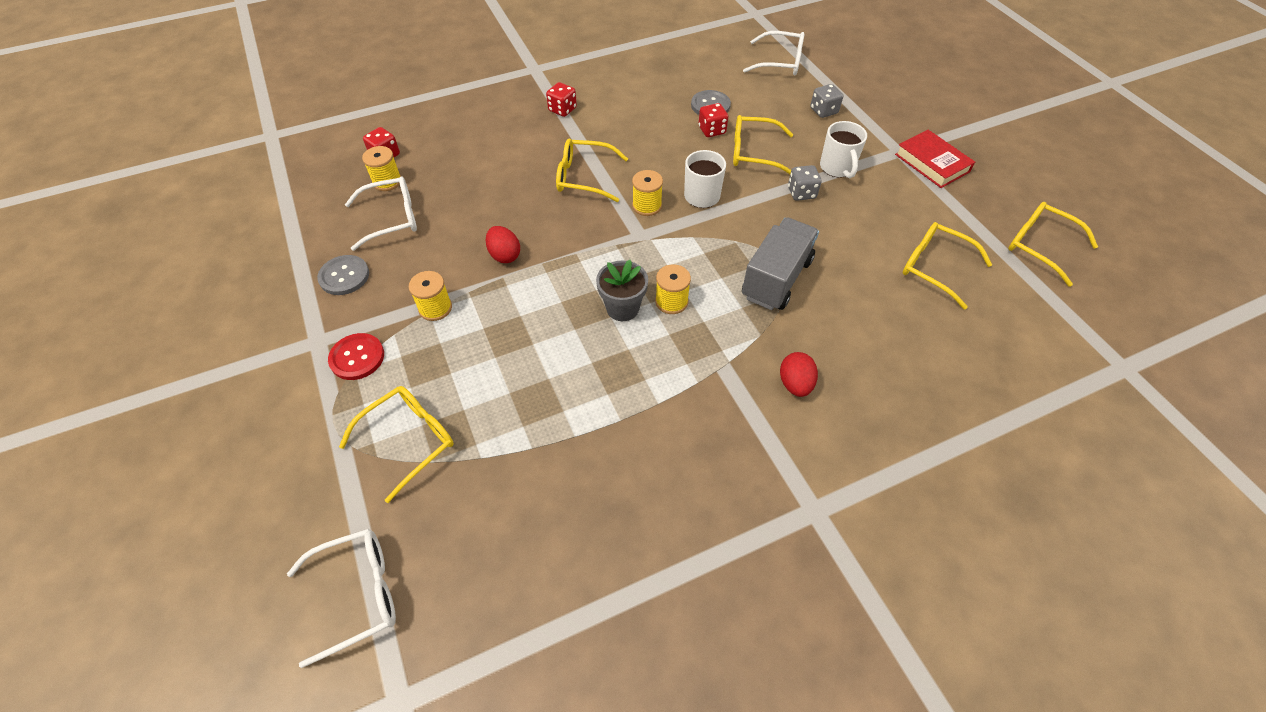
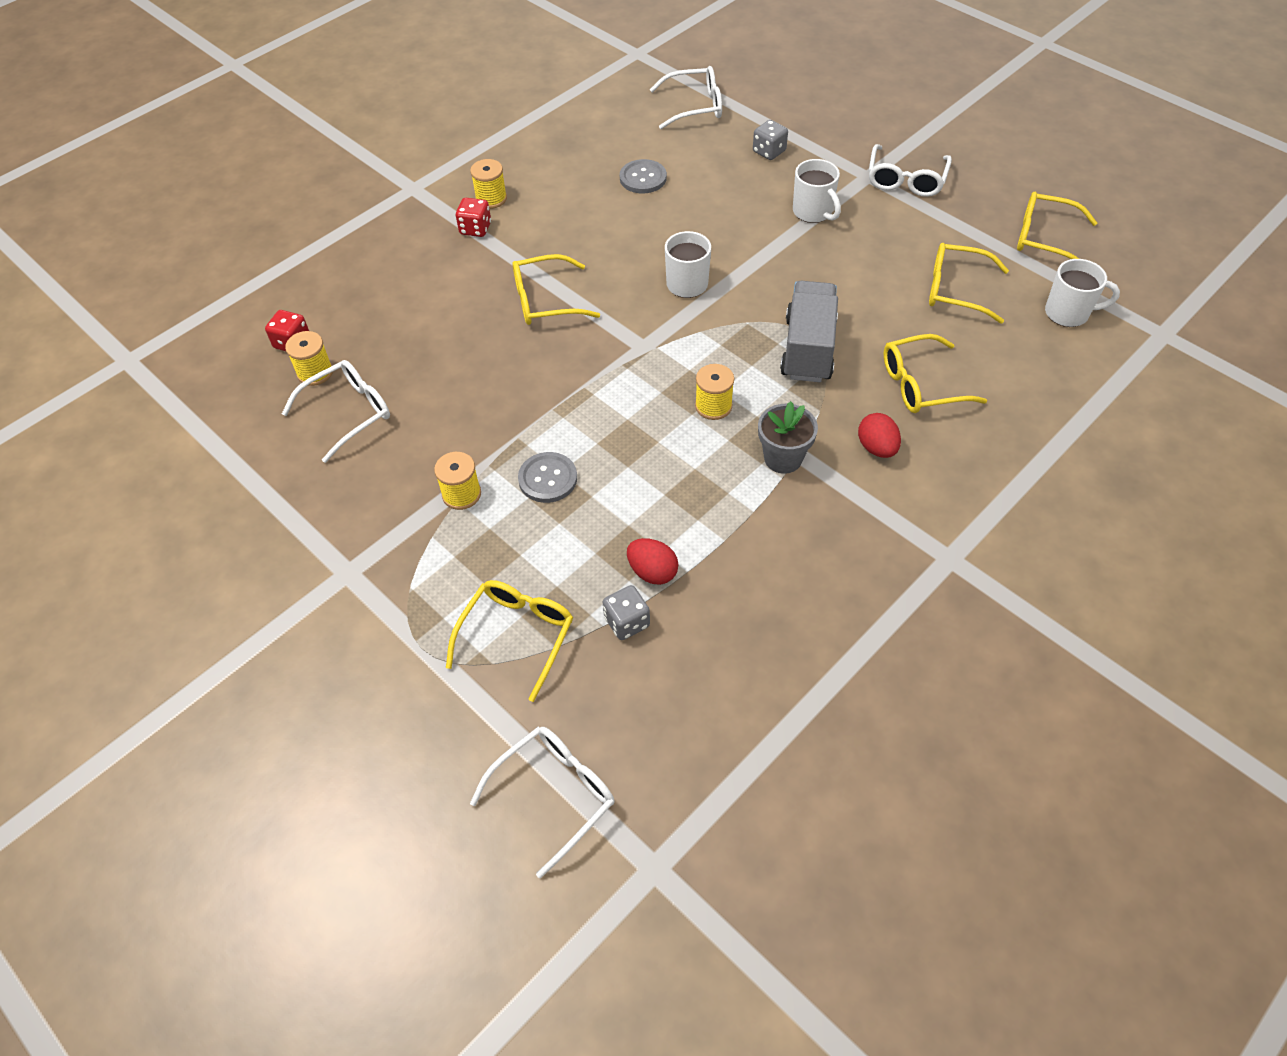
camera: 20 degrees left, 0 degrees up
grey button [317,255,369,295] -> grey button moved to [518,452,577,503]
red button [328,333,384,380] -> none
red egg [486,226,520,263] -> red egg moved to [627,538,679,585]
grey flower pot [596,260,648,321] -> grey flower pot moved to [758,401,818,474]
yellow spool [632,170,663,216] -> yellow spool moved to [470,159,507,209]
red dice [698,103,728,137] -> none
yellow glasses [733,115,793,174] -> yellow glasses moved to [884,334,987,413]
grey dice [788,165,822,201] -> grey dice moved to [603,585,650,640]
red book [895,130,975,188] -> white glasses [869,144,952,197]
none -> white mug [1045,259,1120,327]

